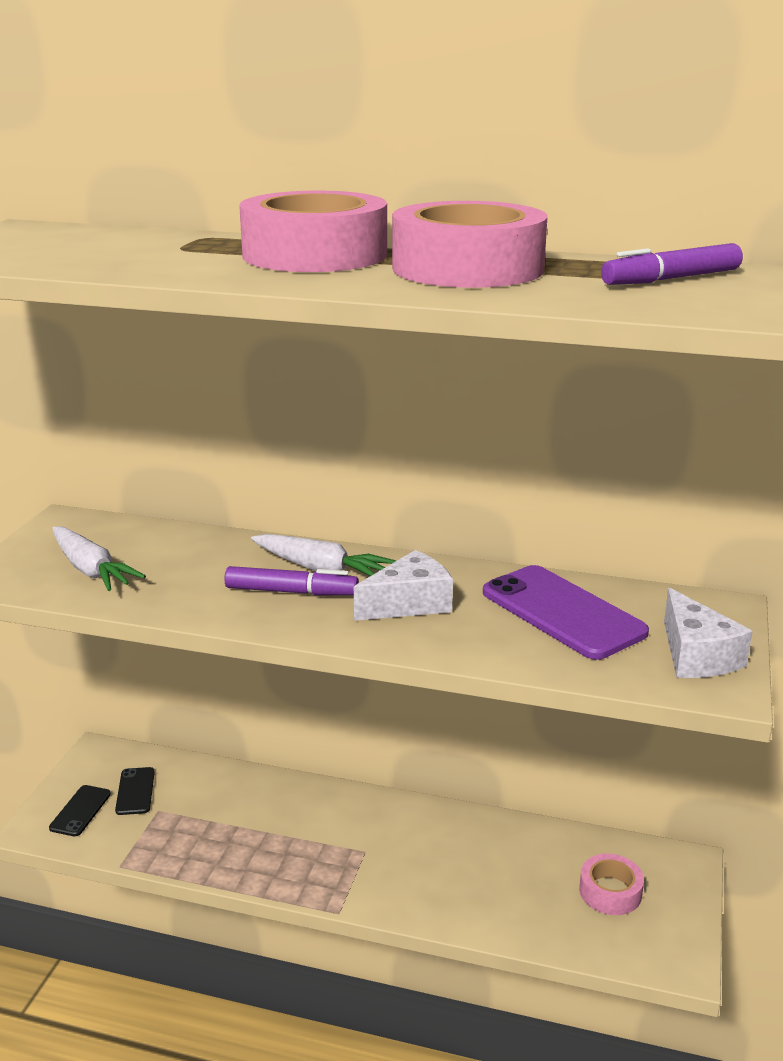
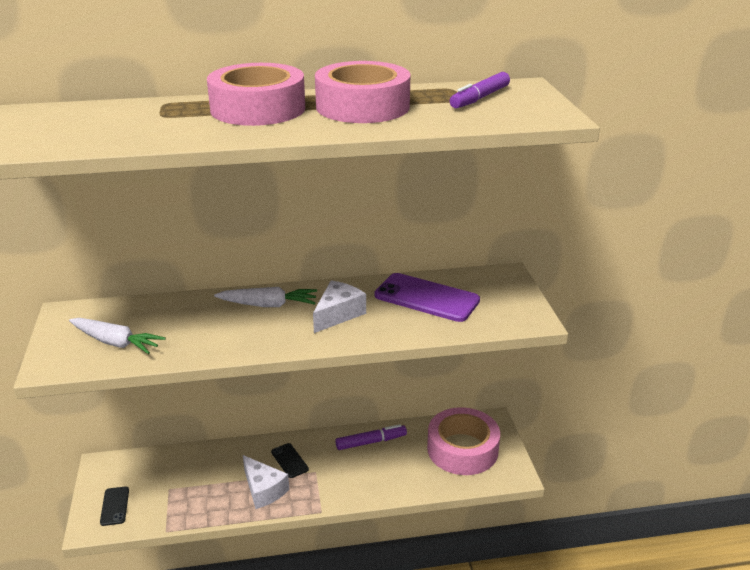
camera: 25 degrees left, 5 degrees up
black phone [115,767,155,815] -> black phone moved to [271,443,309,478]
purple marker [224,566,359,596] -> purple marker moved to [335,424,407,450]
pink tape [579,854,644,915] -> pink tape [427,407,500,475], size x1.96
white cheese [664,588,752,678] -> white cheese moved to [243,455,289,509]

